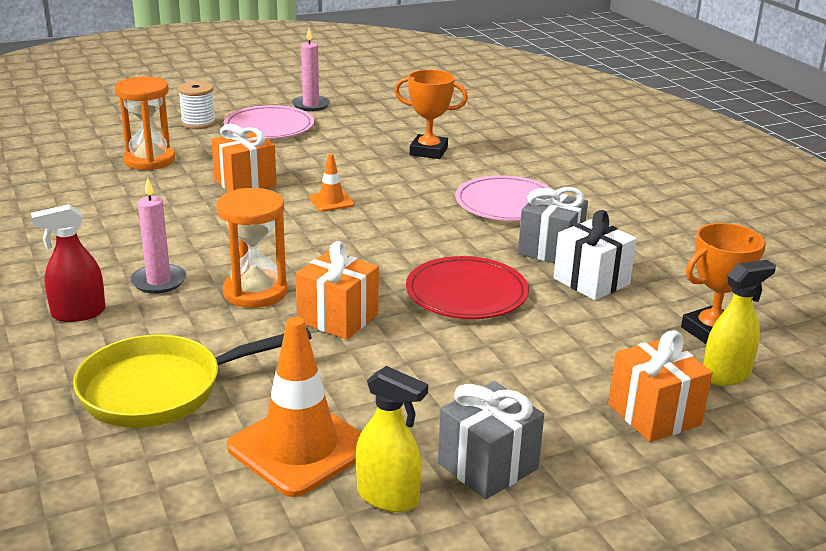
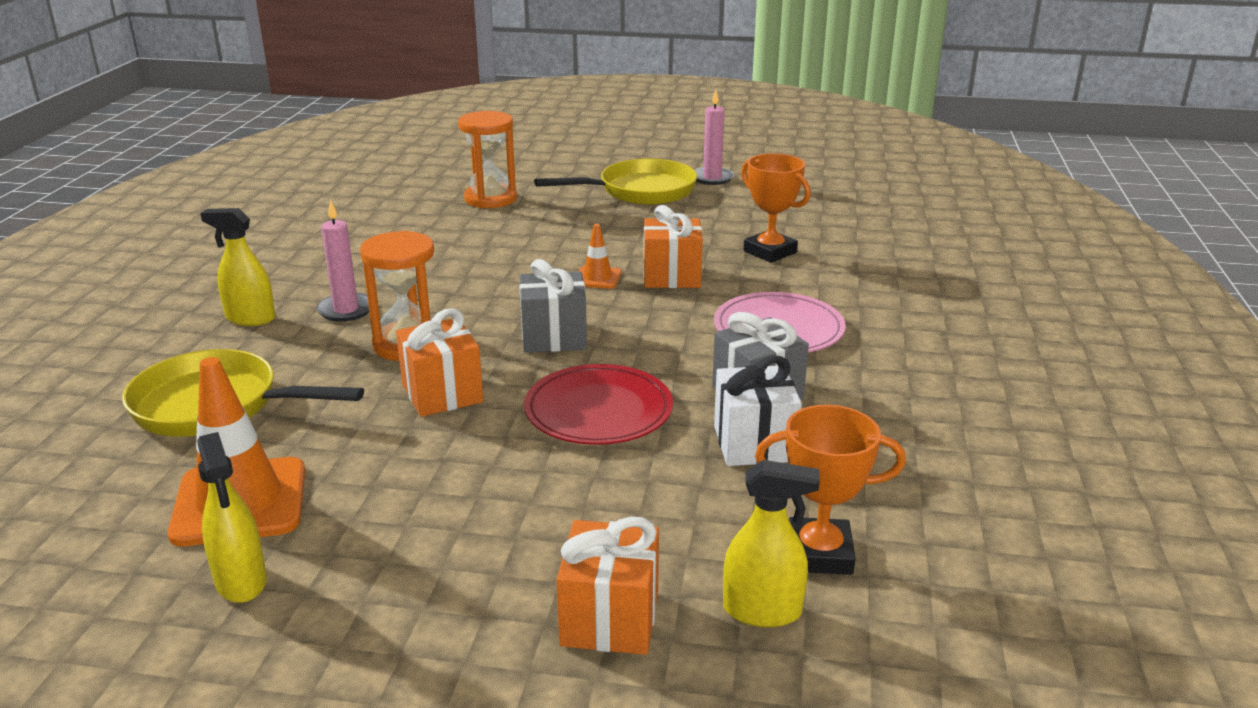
camera: 35 degrees right, 0 degrees up
red spray bottle [31,204,106,322] -> yellow spray bottle [200,208,275,326]
white spool [178,81,216,129] -> none
orange gift [211,124,277,192] -> orange gift moved to [643,205,703,288]
pink plate [224,105,314,139] -> yellow pan [534,158,697,205]
grey gift [438,381,544,499] -> grey gift moved to [520,259,587,353]

